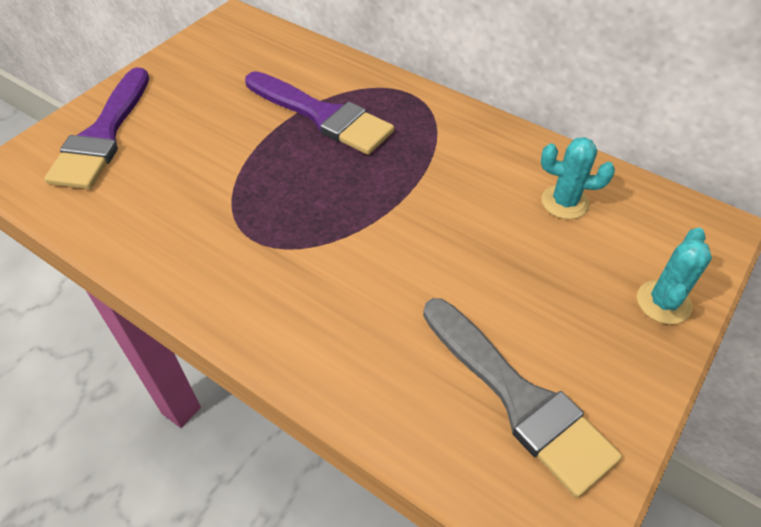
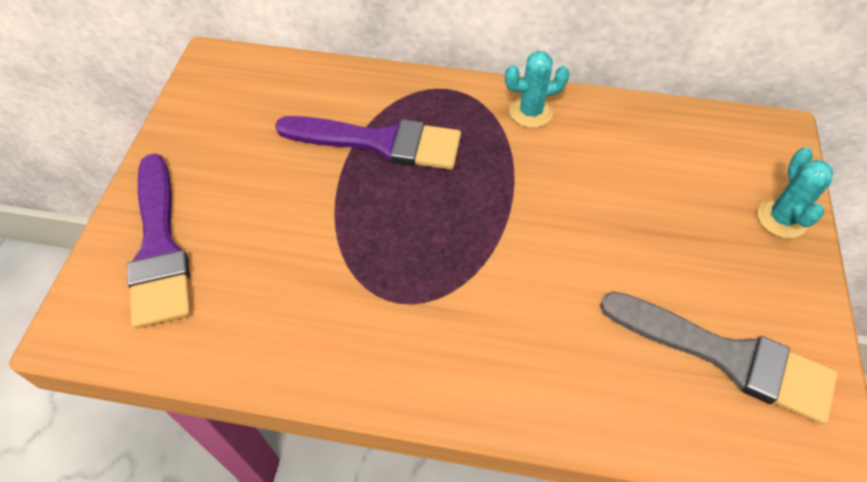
camera: 25 degrees left, 5 degrees up
turquoise cactus [541,137,615,219] -> turquoise cactus moved to [505,51,570,128]

